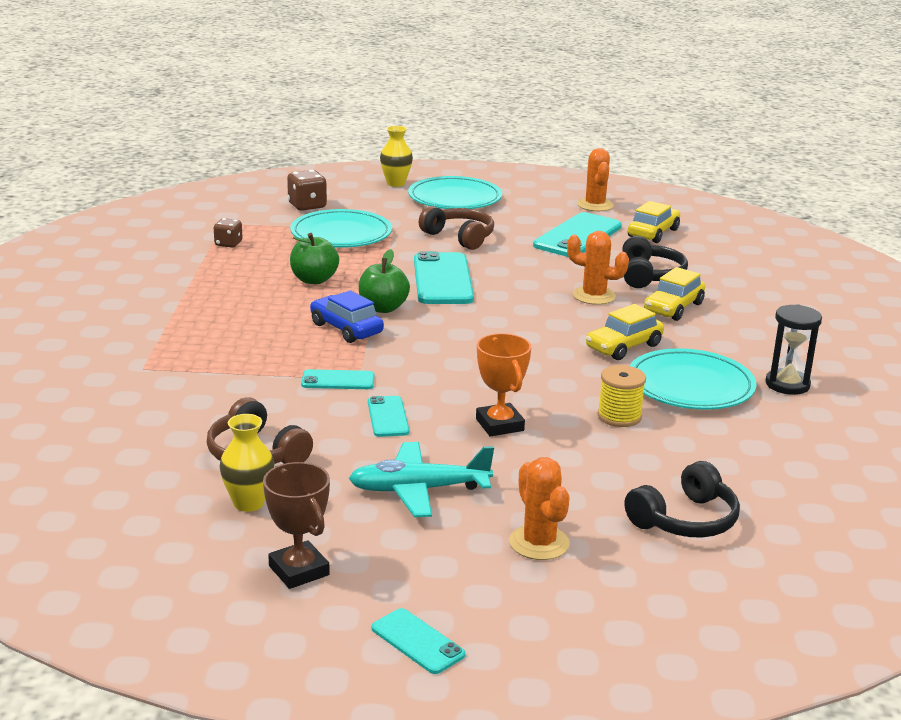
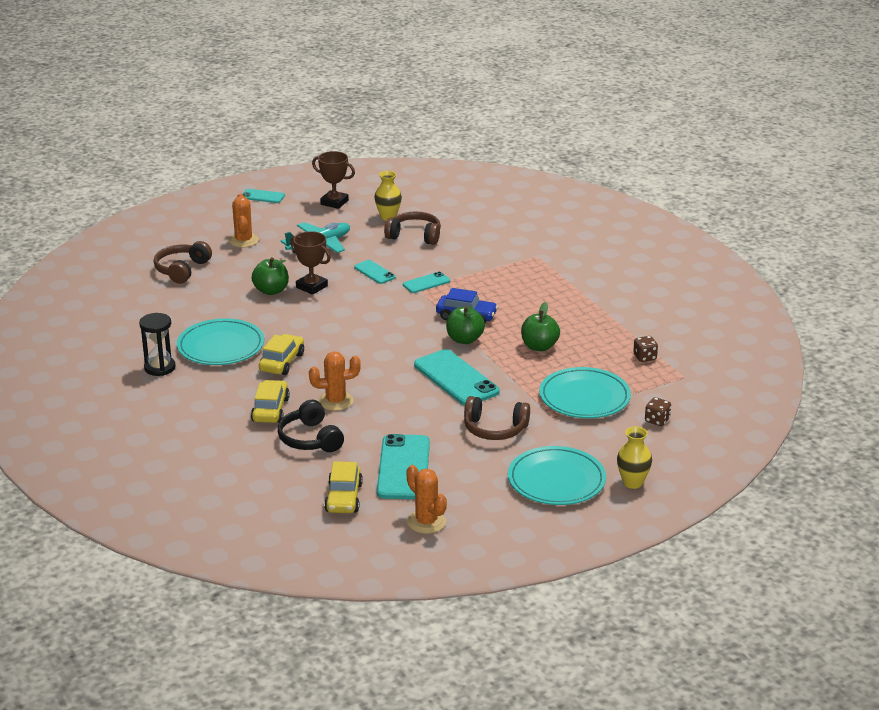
camera: 150 degrees right, 5 degrees up
brown dice [287,170,327,211] -> brown dice [645,397,671,426], size x0.66
orange trophy [476,333,531,437] -> brown trophy [290,231,331,295]
orange cactus [509,457,570,560] -> orange cactus turned 45 degrees clockwise [229,194,259,248]
yellow spool [598,365,646,427] -> none
black headphones [625,461,740,537] -> brown headphones [154,241,212,284]
none -> green apple [252,257,289,295]

